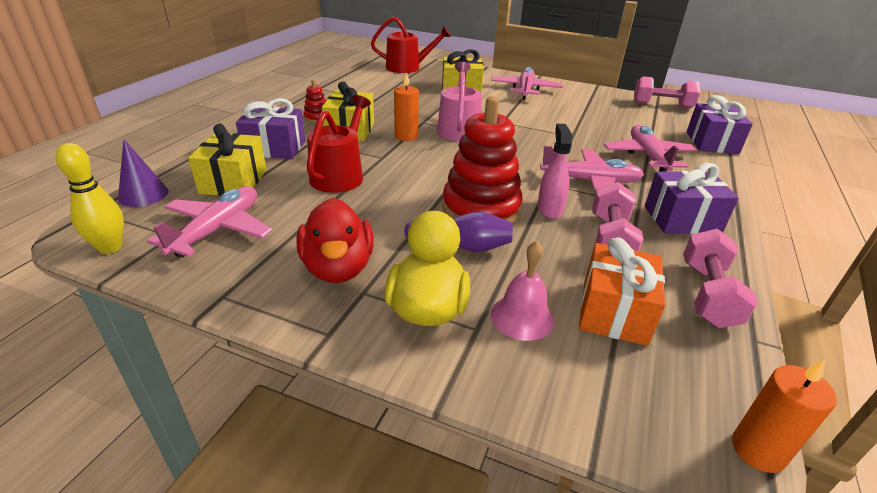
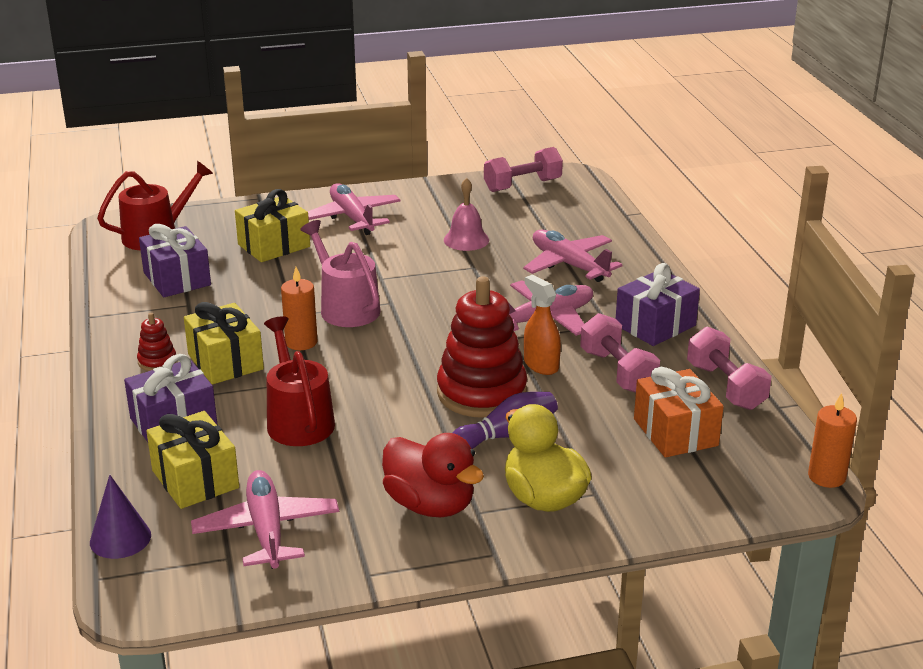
camera: 35 degrees left, 5 degrees down
yellow bowling pin [55,143,124,254] -> none
pink bell [491,241,554,341] -> pink bell moved to [444,178,489,251]
pink spray bottle [537,123,572,219] -> orange spray bottle [524,275,561,375]
purple gift [686,95,753,154] -> purple gift moved to [139,224,211,297]

